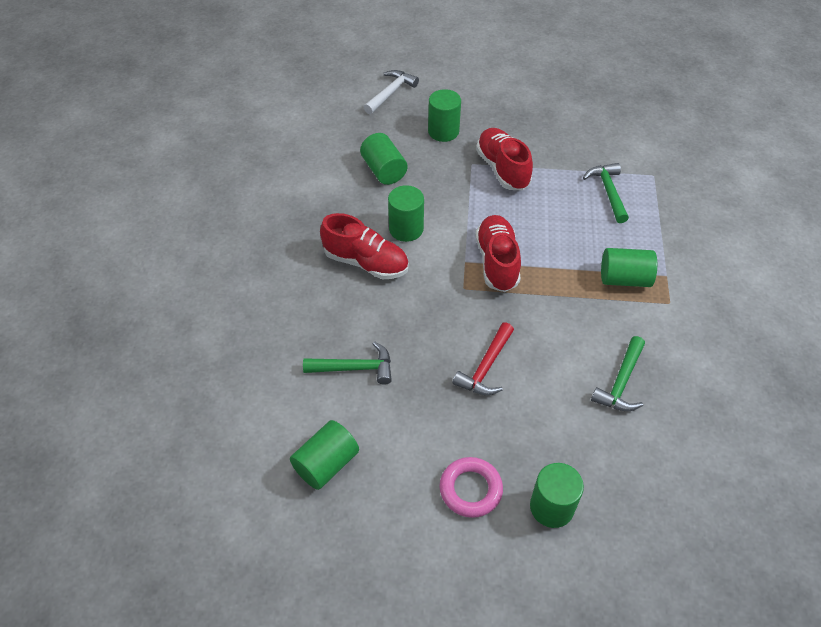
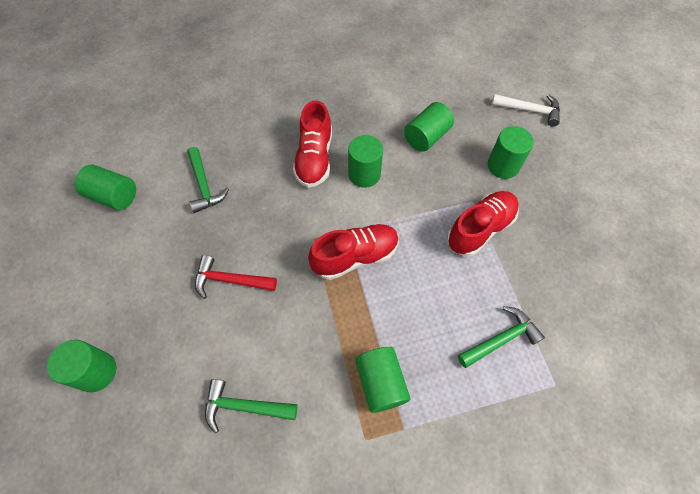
camera: 70 degrees right, 10 degrees up
pink ring [439,457,503,518] -> none

